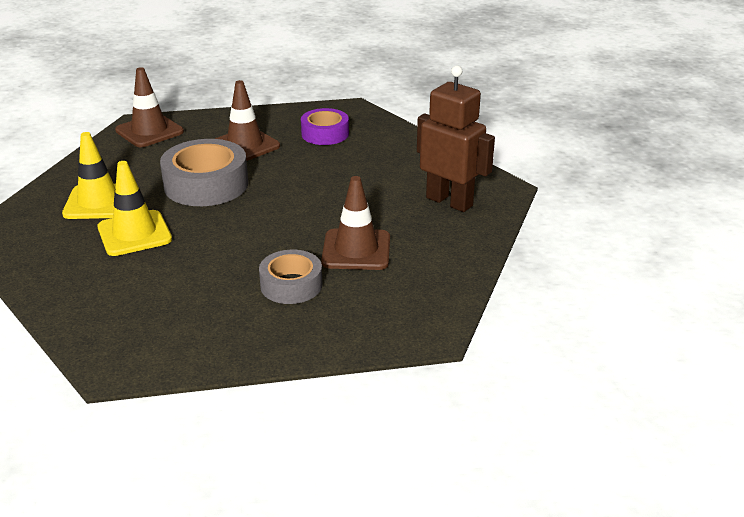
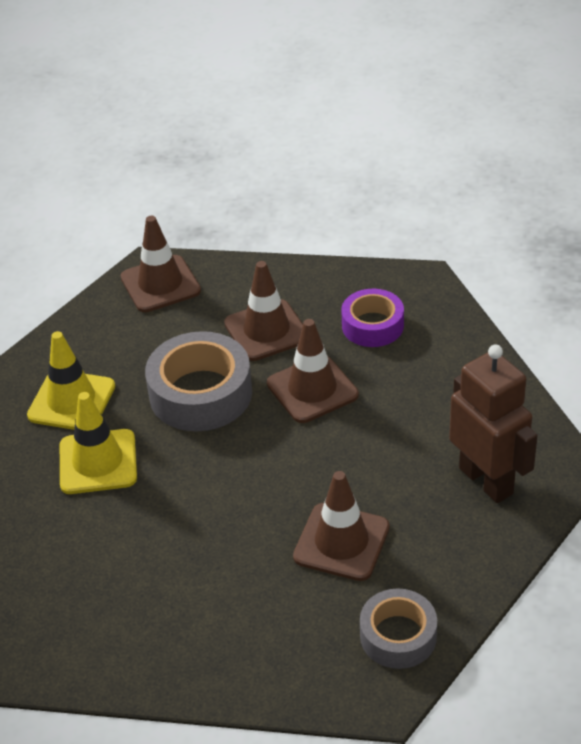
camera: 20 degrees right, 10 degrees up
grey tape [259,250,322,304] -> grey tape moved to [360,589,437,669]
none -> brown traffic cone [267,319,359,423]

